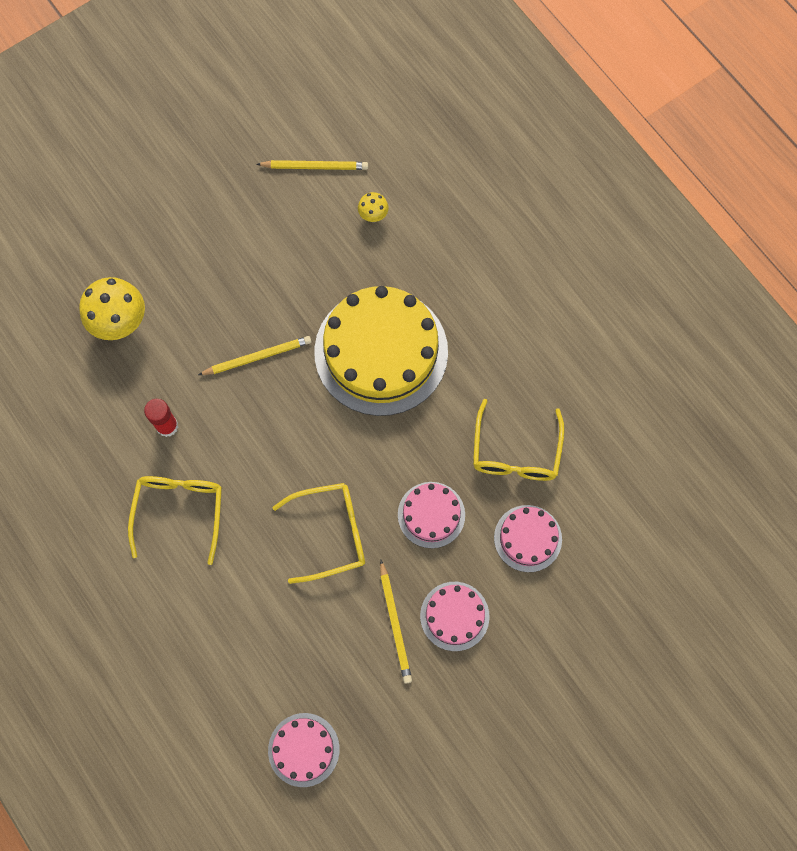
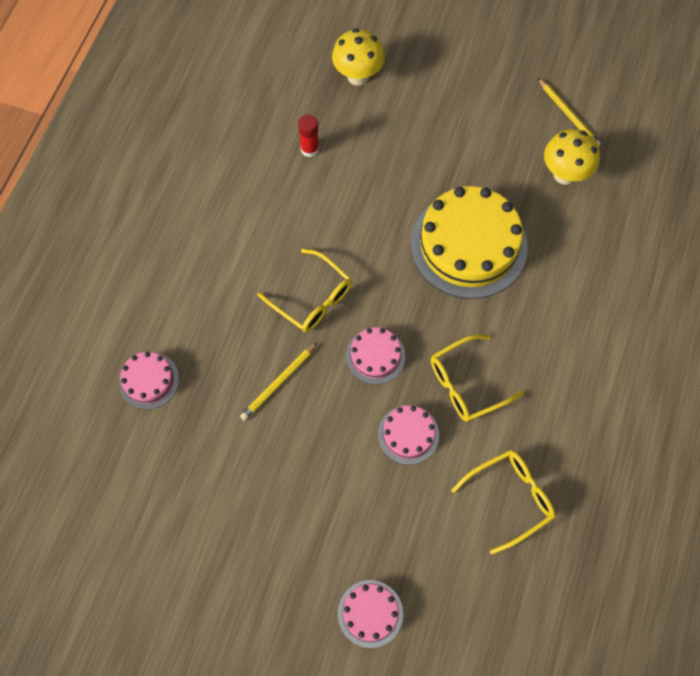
camera: 55 degrees right, 5 degrees down
yellow glasses [128,476,222,565] -> yellow glasses moved to [451,450,555,554]
yellow pencil [198,336,311,375] -> none
yellow mushroom [358,192,389,222] -> yellow mushroom [544,129,600,185], size x2.01
pink cake [420,582,490,651] -> pink cake moved to [338,580,403,648]

